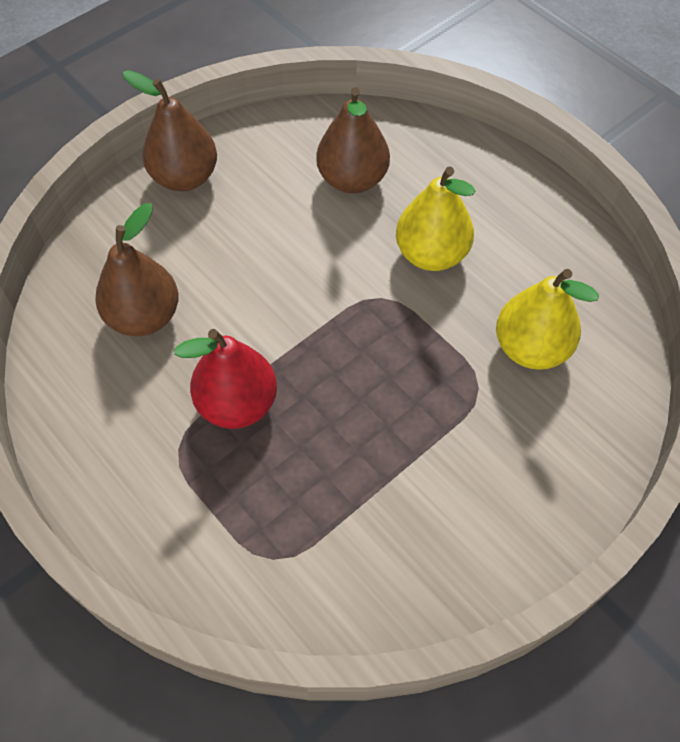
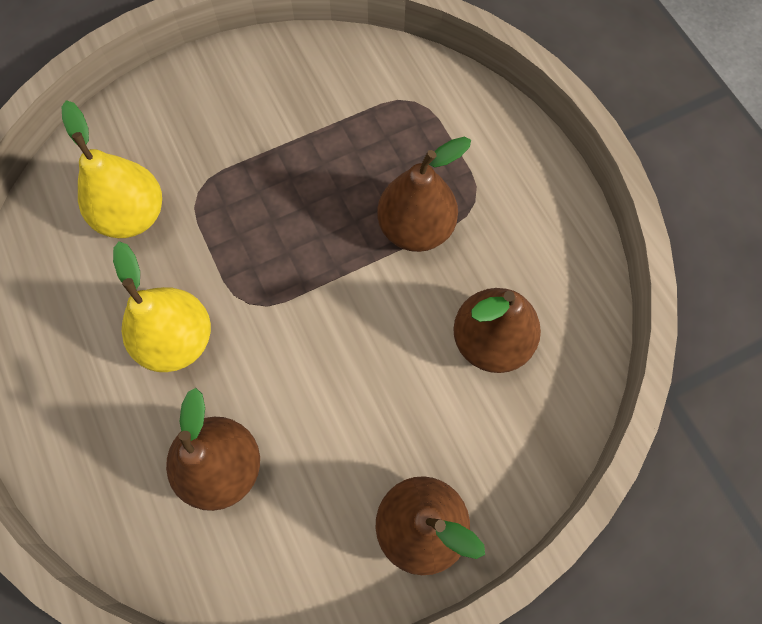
camera: 165 degrees left, 10 degrees up
red pear [174,329,277,429] -> brown pear [377,137,471,252]

